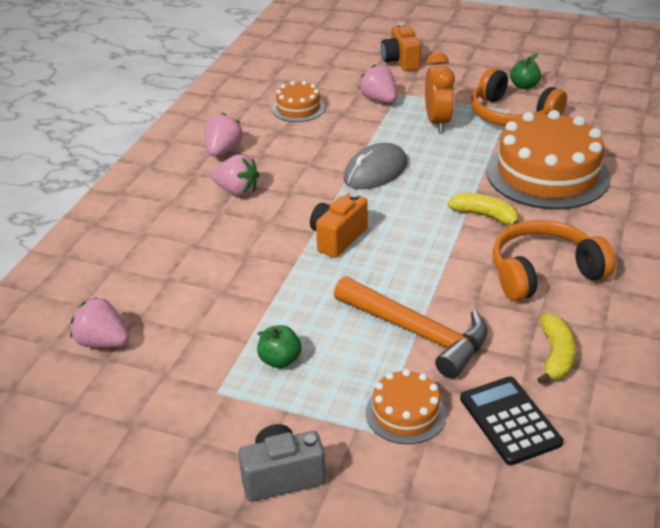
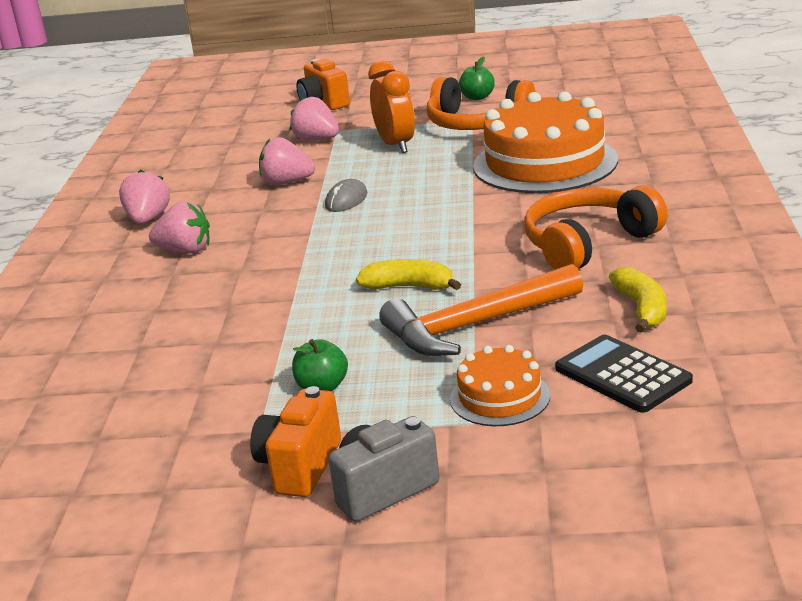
camera: 15 degrees left, 10 degrees down
pink strawberry [70,297,129,348] -> pink strawberry moved to [259,137,315,185]
orange cake [272,81,325,122] -> none
orange camera [310,192,368,258] -> orange camera moved to [250,386,341,497]
orange hammer [334,276,488,379] -> orange hammer turned 135 degrees clockwise [379,264,583,356]
grey mouse [343,143,407,189] -> grey mouse [325,179,367,212], size x0.60
yellow banana [447,193,519,225] -> yellow banana moved to [356,259,461,290]

